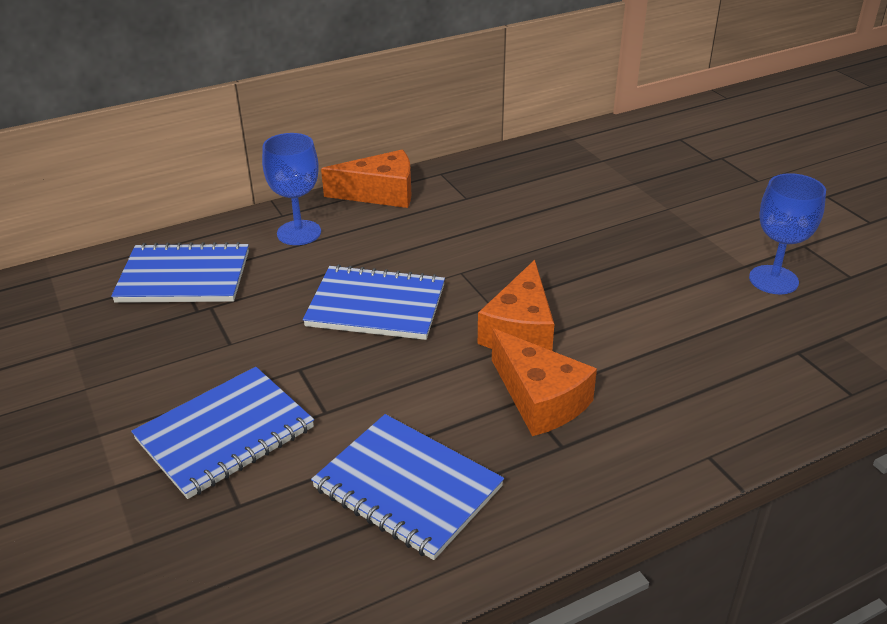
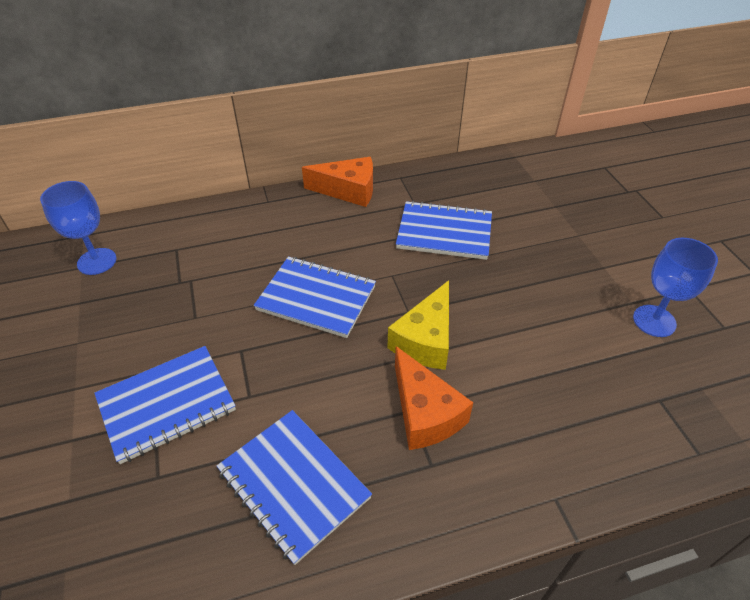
camera: 10 degrees right, 10 degrees up
blue notebook [111,242,249,303] -> blue notebook moved to [396,201,492,260]
blue goblet [262,133,321,245] -> blue goblet moved to [40,181,116,275]
orange cheese [478,260,554,351] -> yellow cheese [388,280,449,370]

